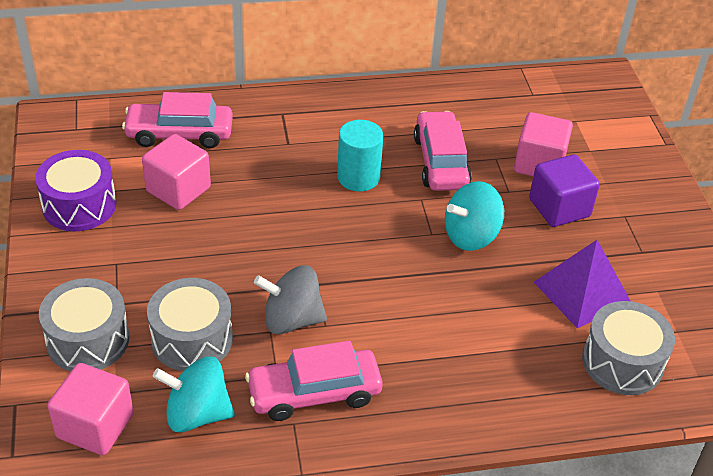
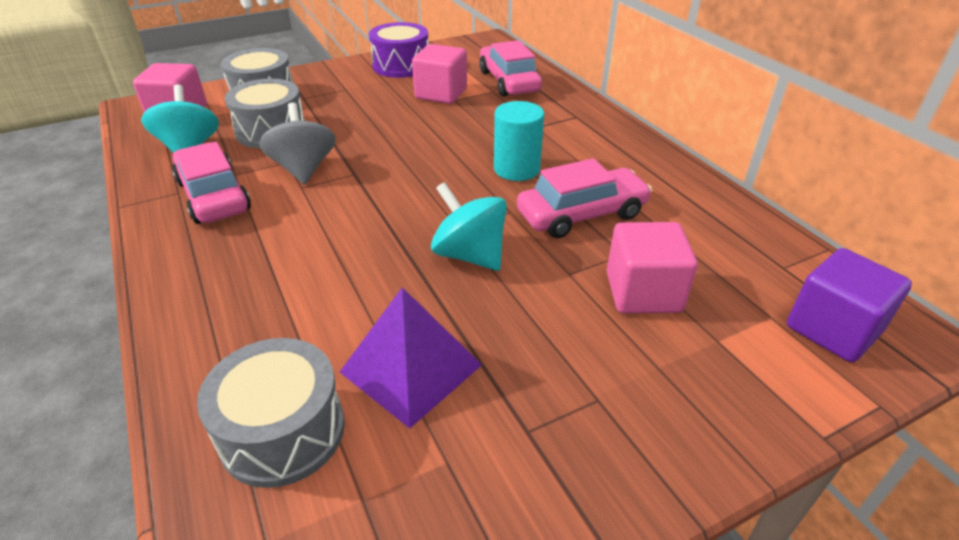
camera: 75 degrees right, 5 degrees down
purple cube [529,154,600,227] -> purple cube moved to [787,248,912,362]

